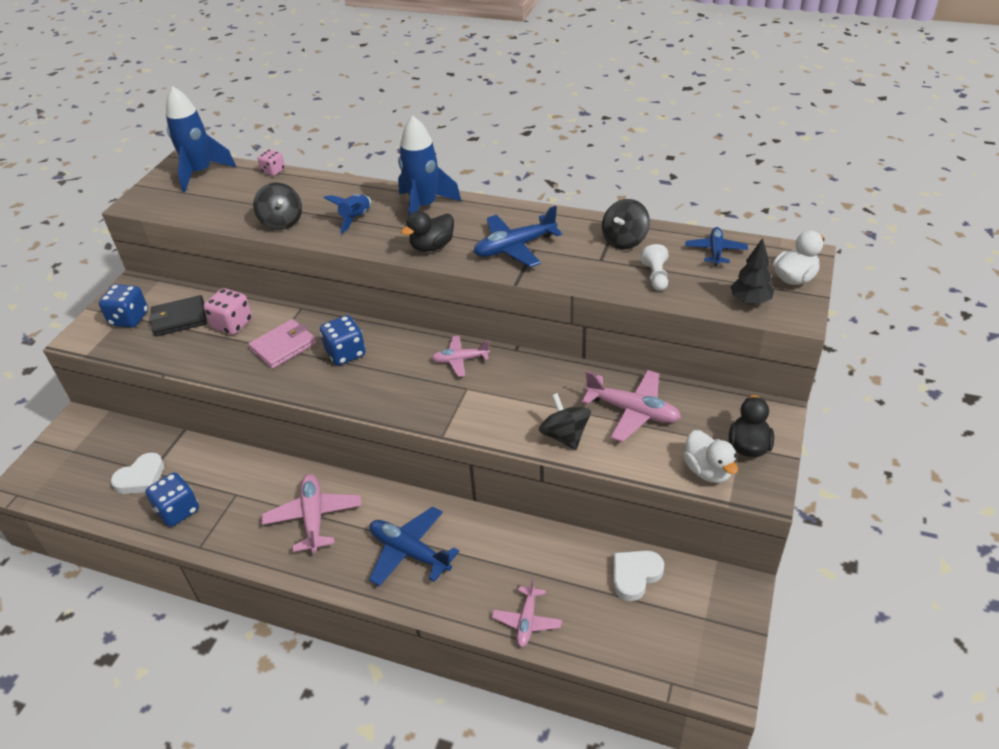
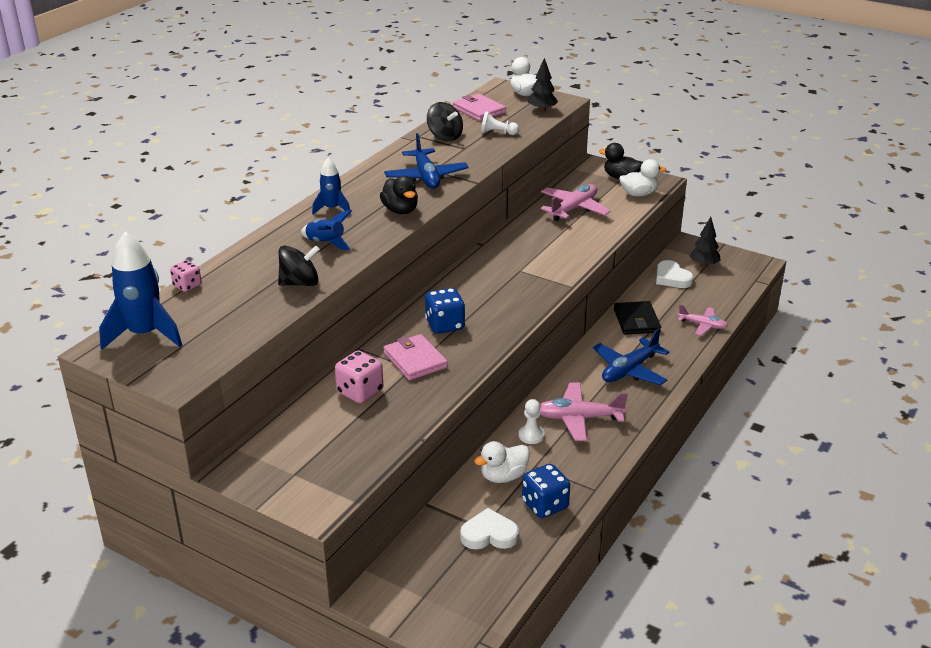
camera: 80 degrees left, 10 degrees down
blue dice [99,284,148,328] -> none
white heart [111,452,164,494] -> white heart turned 60 degrees counterclockwise [460,508,519,549]
black wallet [149,295,207,337] -> black wallet moved to [614,301,661,335]
blue rocket [398,116,461,216] -> blue rocket [312,158,351,215], size x0.57
pink plane [431,335,490,377] -> none
black spinning top [539,393,591,450] -> none
blue plane [686,227,748,266] -> pink wallet [453,94,506,121]
none -> white duck [474,441,530,483]
none -> white pawn [519,399,545,444]
none -> black tree [690,217,721,268]

